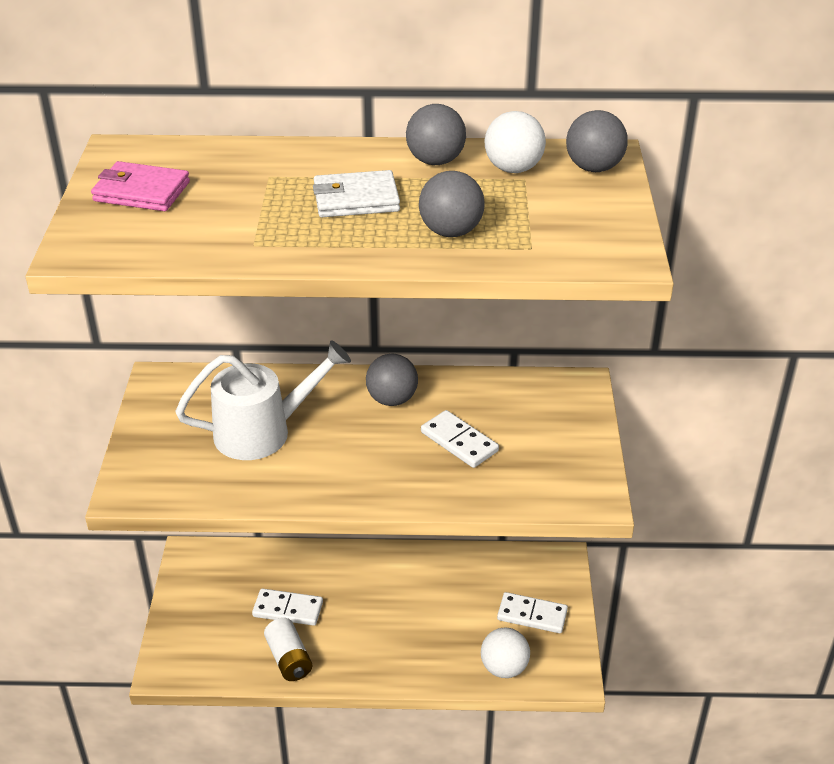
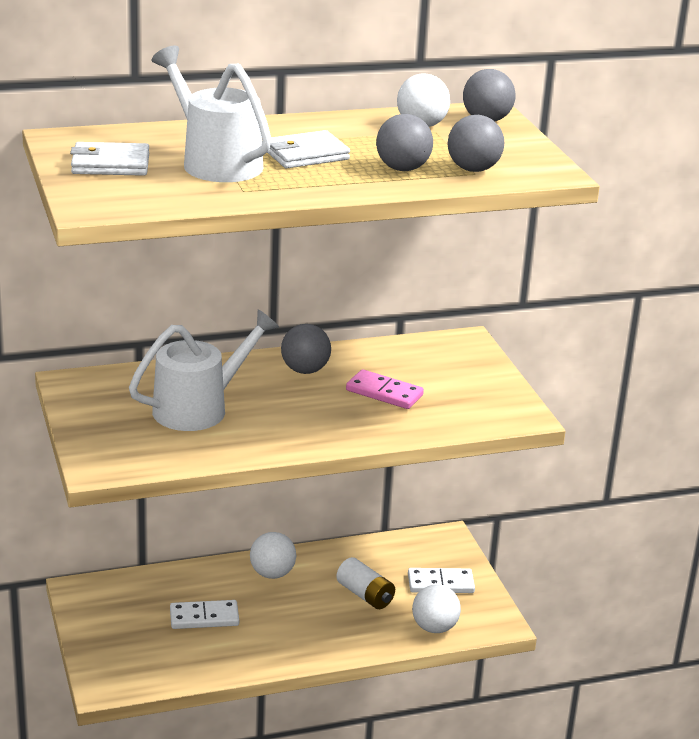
camera: 20 degrees left, 10 degrees down
pink wallet [91,161,190,211] -> white wallet [70,142,149,176]
white battery [264,618,312,681] -> white battery moved to [336,557,395,609]
grey ball [406,104,466,165] -> grey ball moved to [448,115,504,172]
white domino [421,410,499,468] -> pink domino [346,369,424,409]
none -> white watering can [152,46,271,182]
none -> white ball [250,532,296,579]

